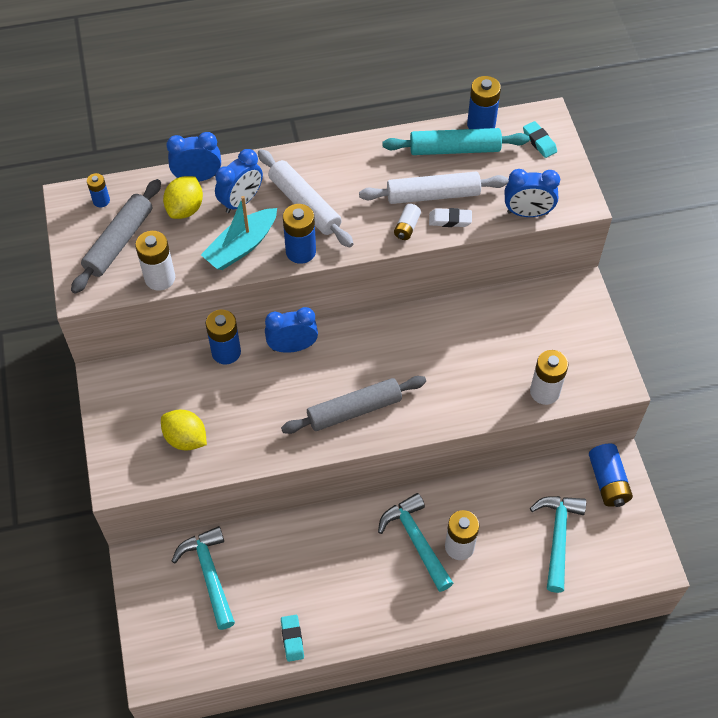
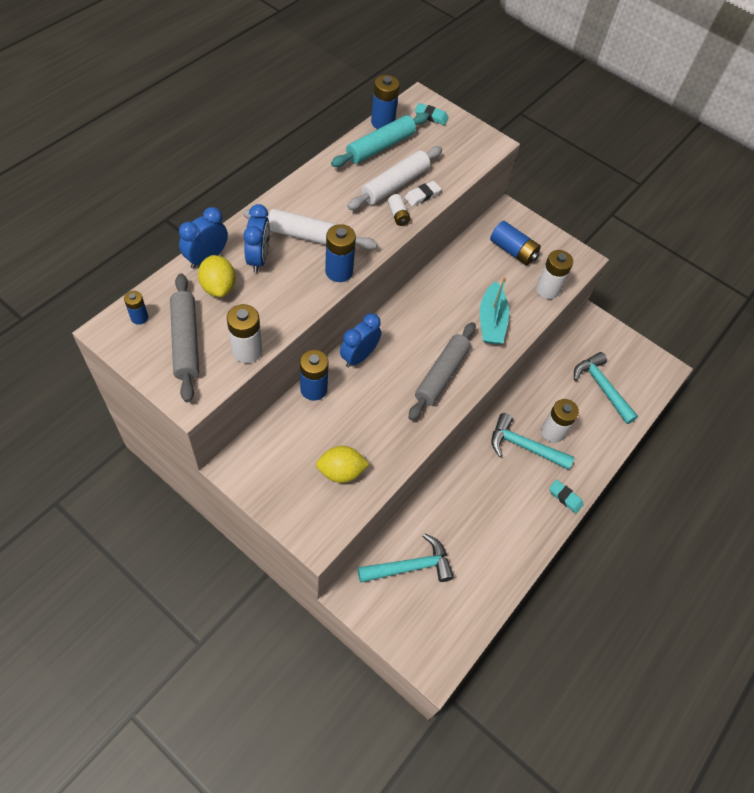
camera: 45 degrees left, 0 degrees up
turquoise hammer [172,526,235,630] -> turquoise hammer turned 135 degrees clockwise [358,534,454,583]
turquoise boat [201,196,277,270] -> turquoise boat moved to [480,277,509,344]
turquoise eraser [281,615,304,662] -> turquoise eraser moved to [549,480,584,513]
blue clock [505,169,560,217] -> none
blue battery [589,444,633,507] -> blue battery moved to [490,221,541,265]

